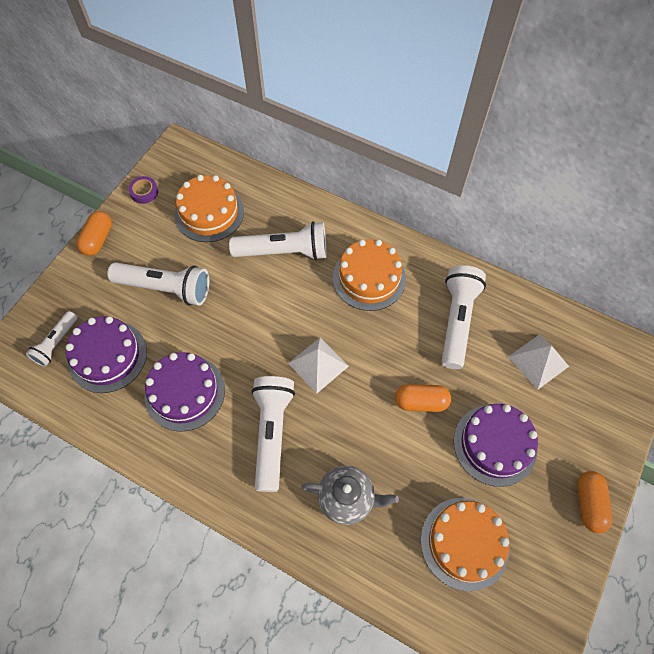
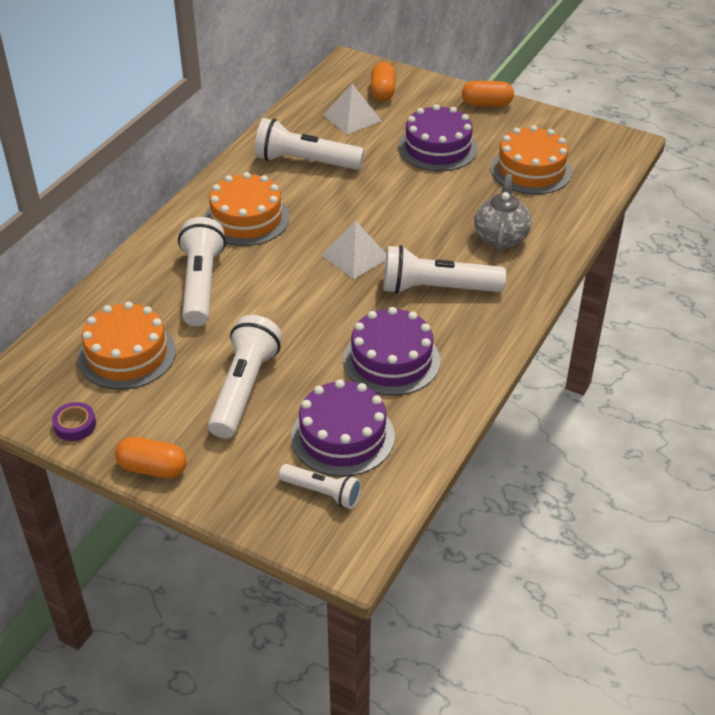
camera: 90 degrees left, 20 degrees down
orange capsule [395,384,451,412] -> orange capsule moved to [371,62,396,101]

